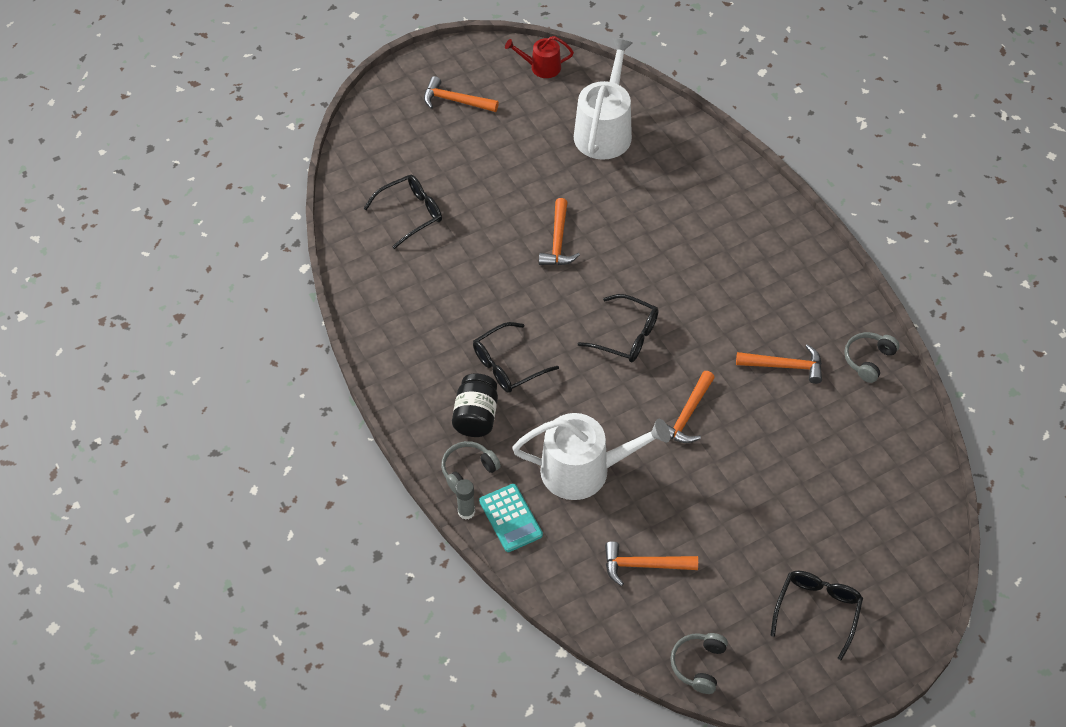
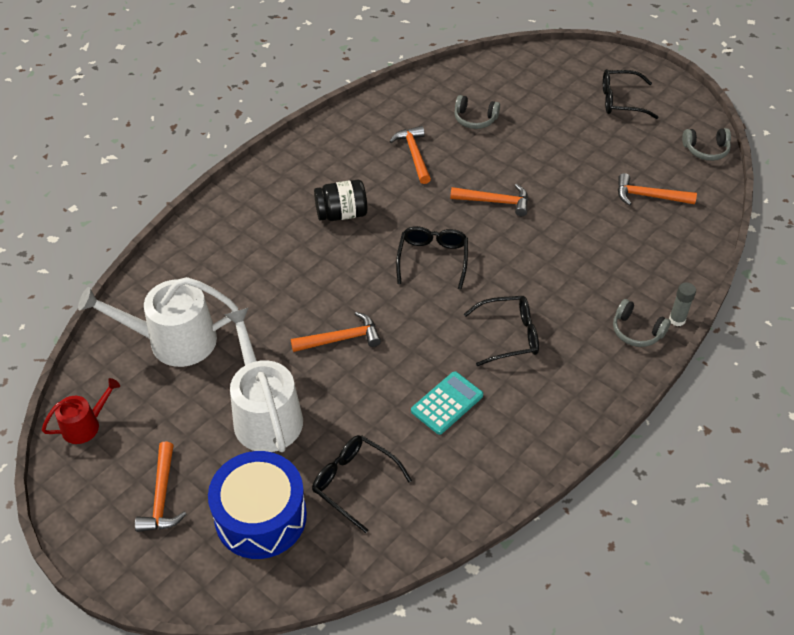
camera: 110 degrees left, 5 degrees down
black jar [452,373,498,437] -> black jar moved to [314,180,367,221]
black glasses [473,322,559,393] -> black glasses turned 45 degrees counterclockwise [464,296,539,366]
turquoise calculator [479,484,543,552] -> turquoise calculator moved to [411,371,483,435]
red watering can [505,36,574,78] -> red watering can turned 105 degrees counterclockwise [42,378,120,444]
white watering can [512,413,671,500] -> white watering can moved to [224,308,303,452]
orange hammer [605,541,698,586] -> orange hammer turned 120 degrees clockwise [618,173,697,206]
grey headphones [844,332,900,383] -> grey headphones moved to [454,95,500,129]
none -> blue drum [208,451,307,559]

